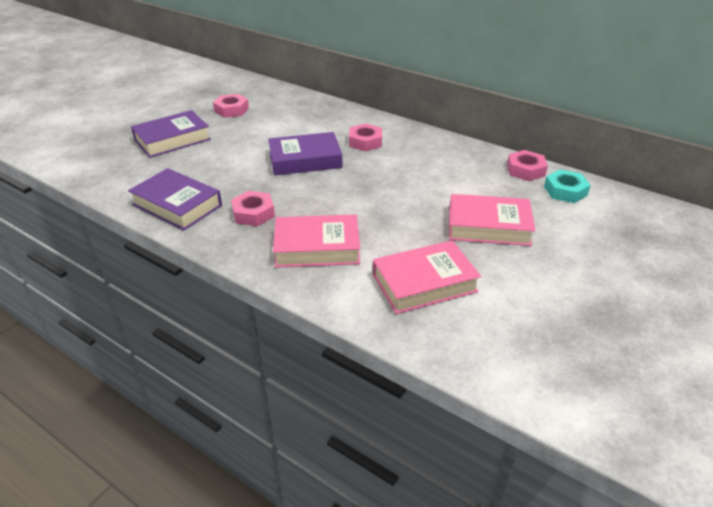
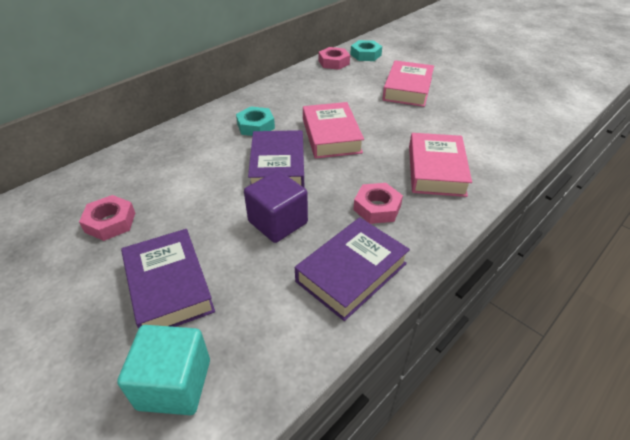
camera: 80 degrees left, 5 degrees up
pink nut [349,123,382,152] -> turquoise nut [236,106,275,136]
pink book [373,240,481,314] -> pink book moved to [303,102,364,159]
none -> turquoise cube [117,325,210,415]
none -> purple cube [244,170,308,243]

